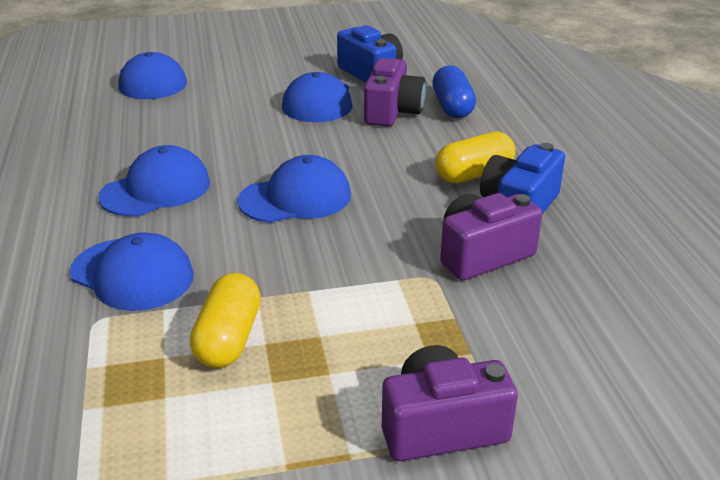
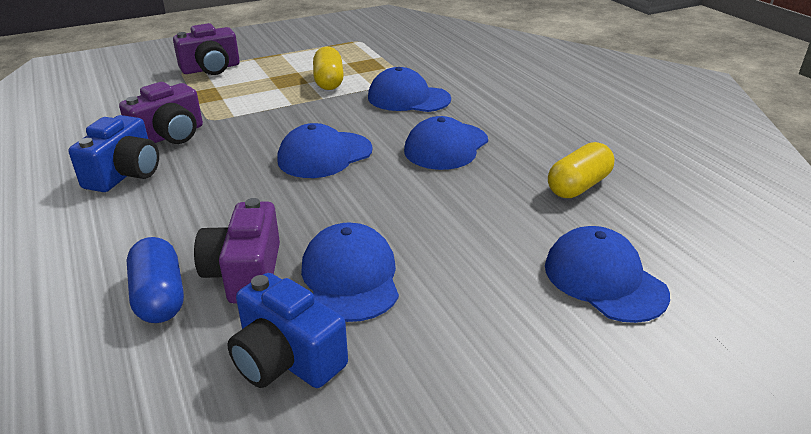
camera: 165 degrees right, 0 degrees up
yellow capsule [435,131,515,183] -> yellow capsule moved to [548,142,615,198]

